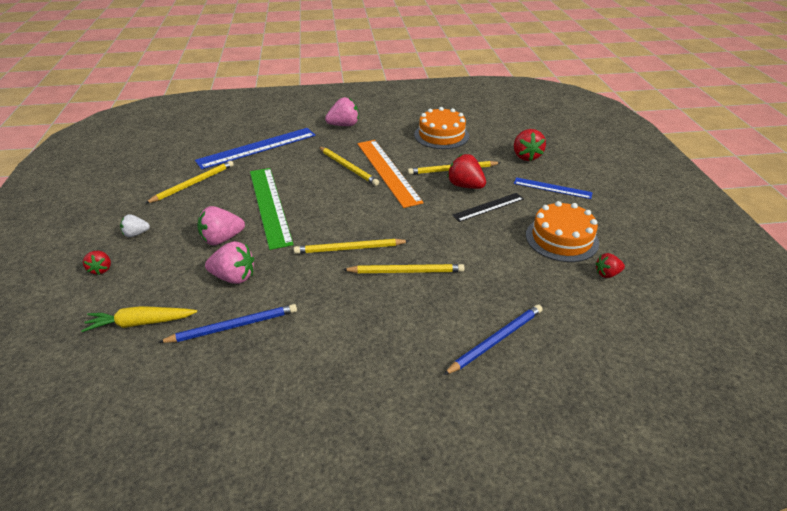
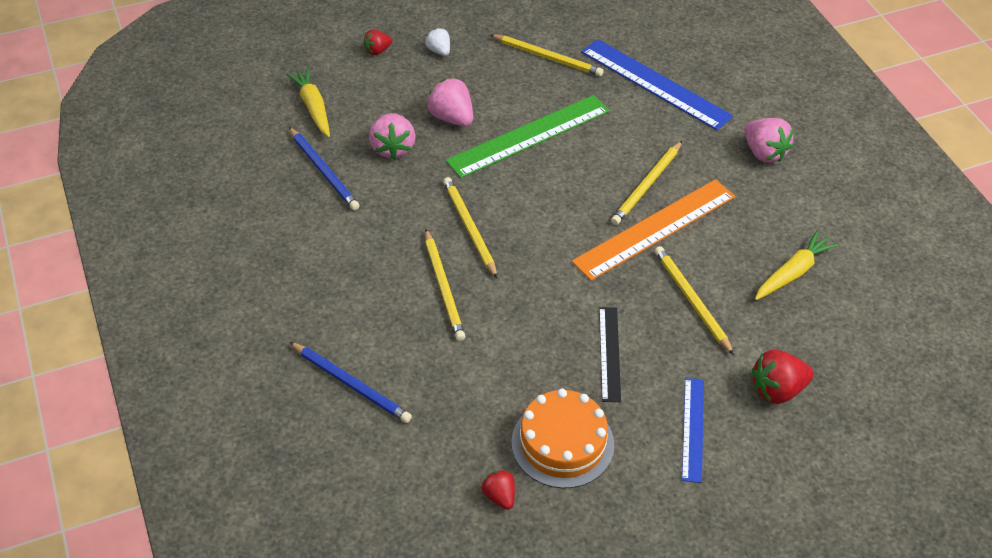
camera: 75 degrees right, 10 degrees up
orange cake [414,107,469,149] -> yellow carrot [755,230,838,300]
red strawberry [447,154,486,189] -> none
black ruler [452,193,524,222] -> black ruler turned 45 degrees clockwise [599,307,621,402]

